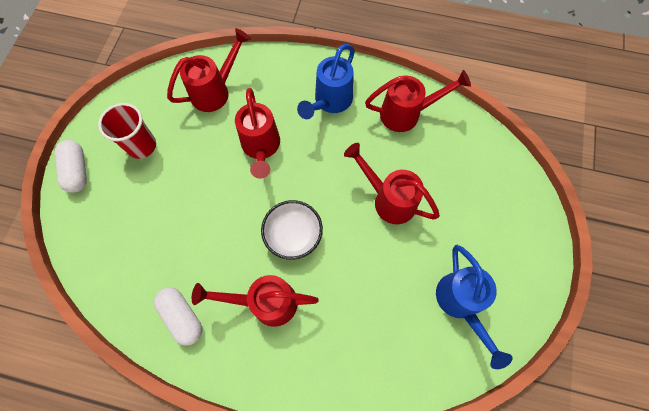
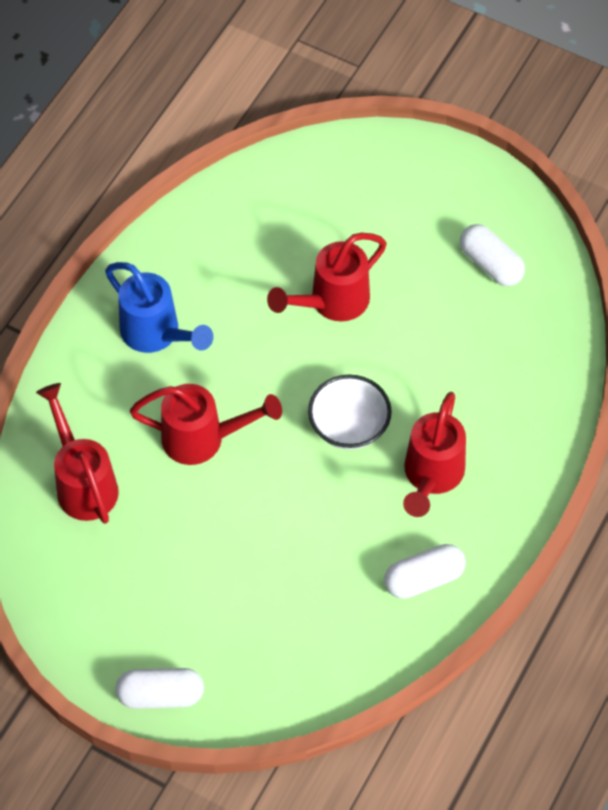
camera: 75 degrees left, 10 degrees down
red cup [98,103,156,159] -> none
red watering can [365,70,471,132] -> none
blue watering can [436,245,513,369] -> white capsule [460,224,525,286]

